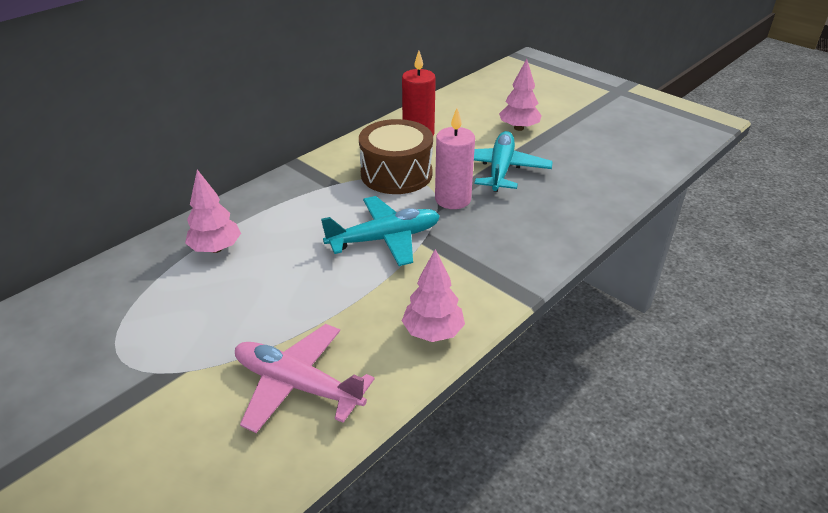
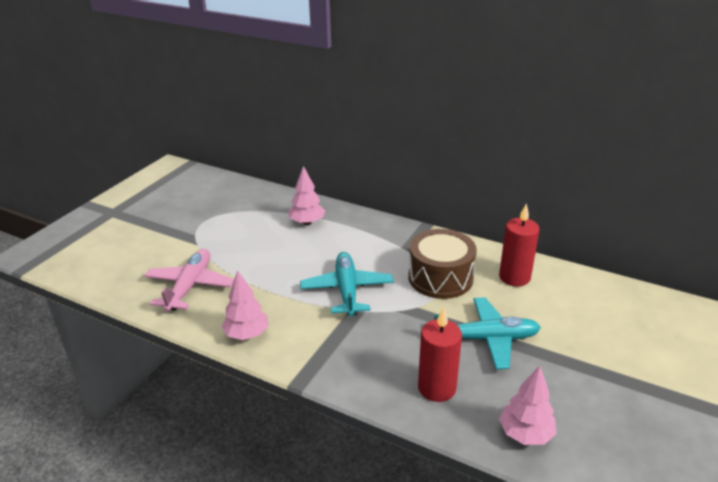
camera: 75 degrees right, 5 degrees down
turquoise plane [321,196,440,266] -> turquoise plane turned 150 degrees counterclockwise [300,252,394,316]
pink candle [435,108,475,209] -> none
pink tree [499,59,542,131] -> pink tree moved to [499,366,556,445]
none -> red candle [418,307,462,402]

